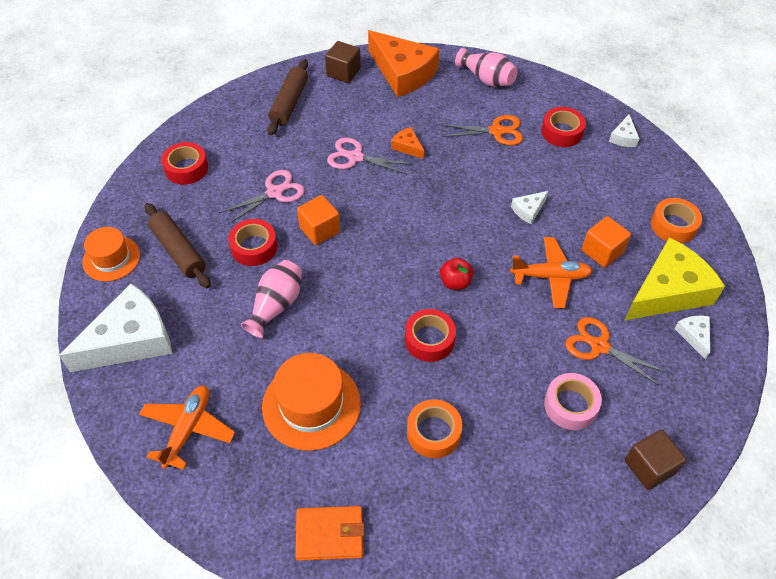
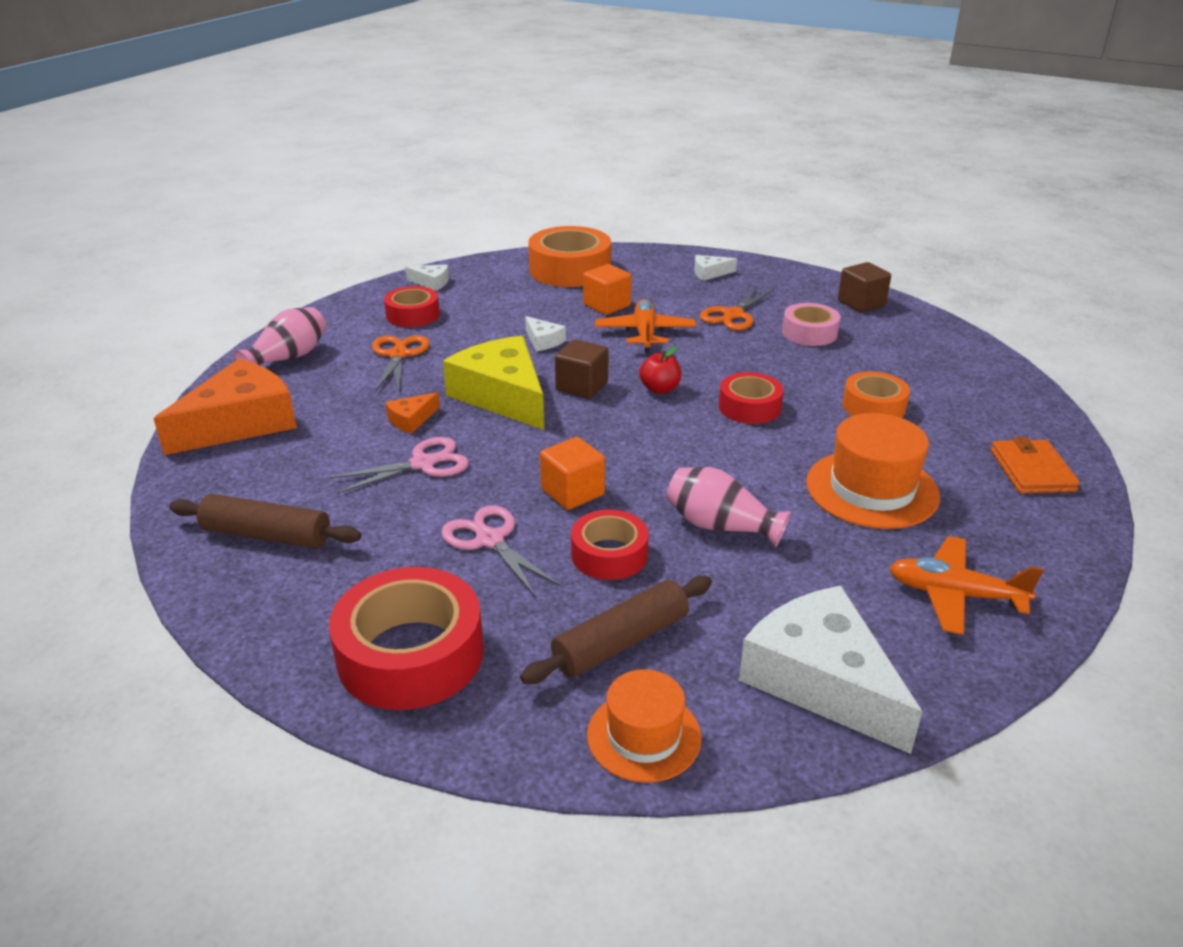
camera: 90 degrees left, 20 degrees down
red tape [161,142,208,185] -> red tape [329,567,484,710], size x1.68
brown cube [325,41,361,83] -> brown cube moved to [555,339,609,399]
pink scissors [327,138,412,175] -> pink scissors turned 135 degrees counterclockwise [330,437,469,494]
yellow cheese [625,237,725,320] -> yellow cheese moved to [443,336,544,430]
orange tape [651,198,702,243] -> orange tape [528,226,611,287], size x1.68

